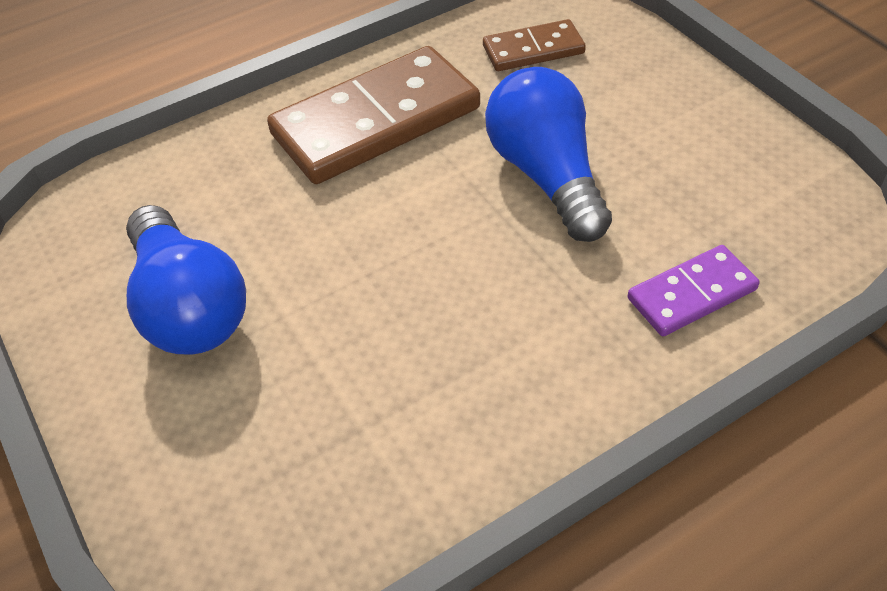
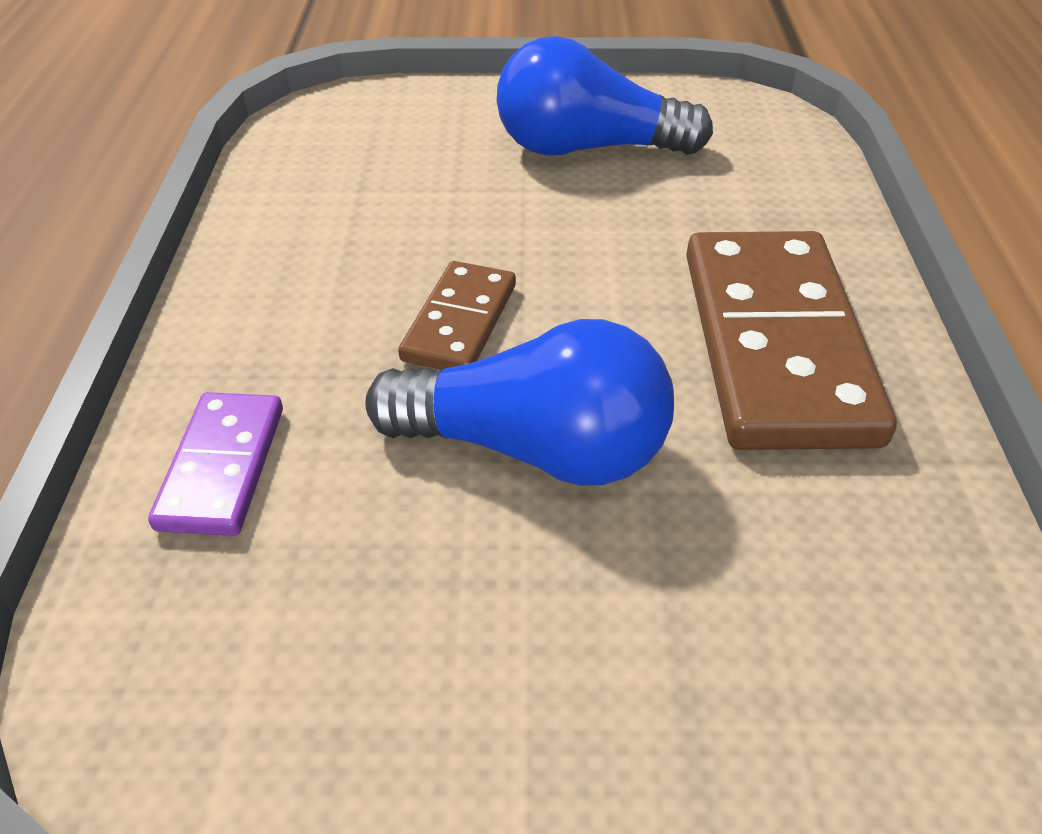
camera: 120 degrees right, 5 degrees down
brown domino [483,19,586,71] -> brown domino moved to [398,261,516,370]

